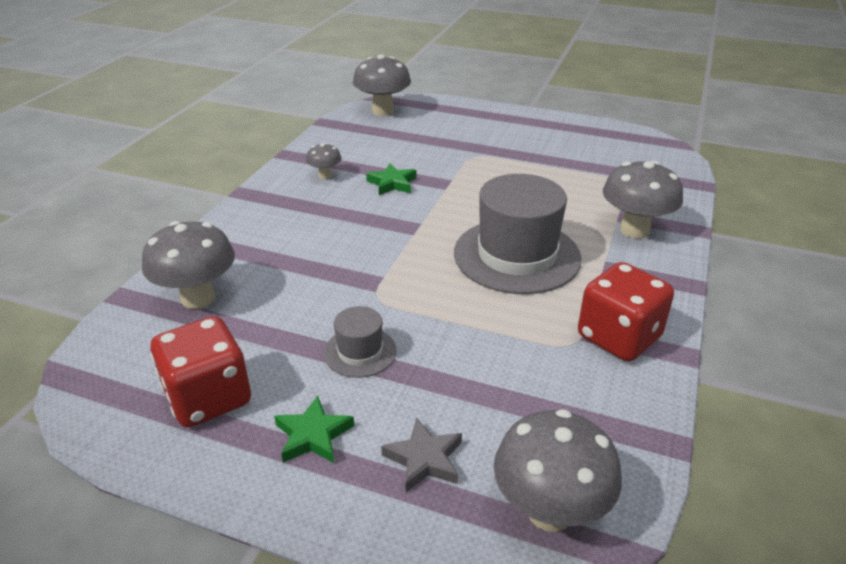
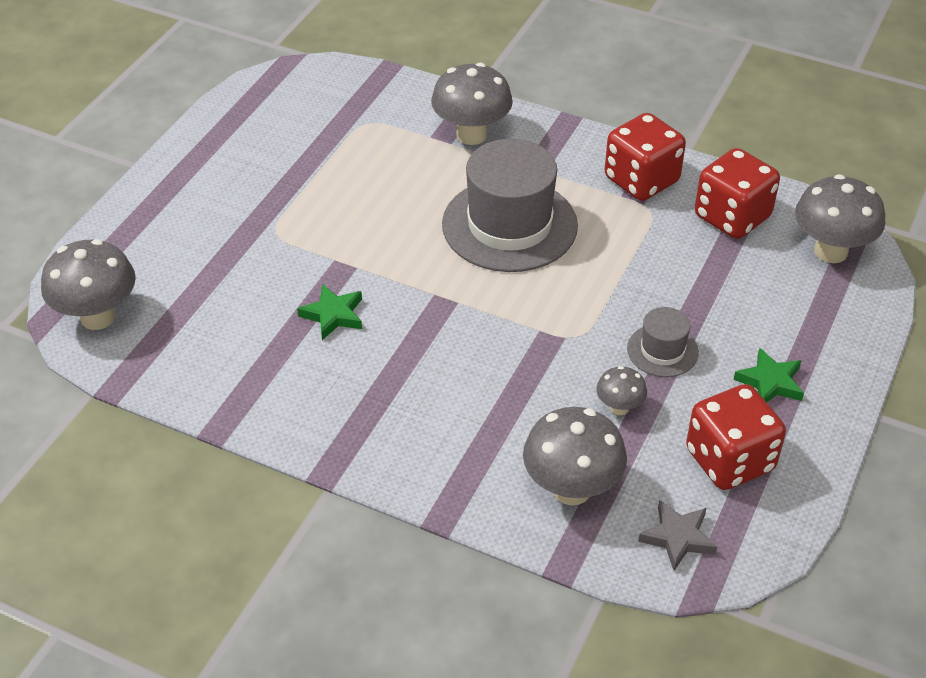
camera: 85 degrees left, 10 degrees up
grey mushroom [306,143,342,179] -> grey mushroom moved to [596,366,647,415]
grey star [381,417,462,492] -> grey star moved to [638,500,717,571]
none -> red dice [695,148,780,239]

